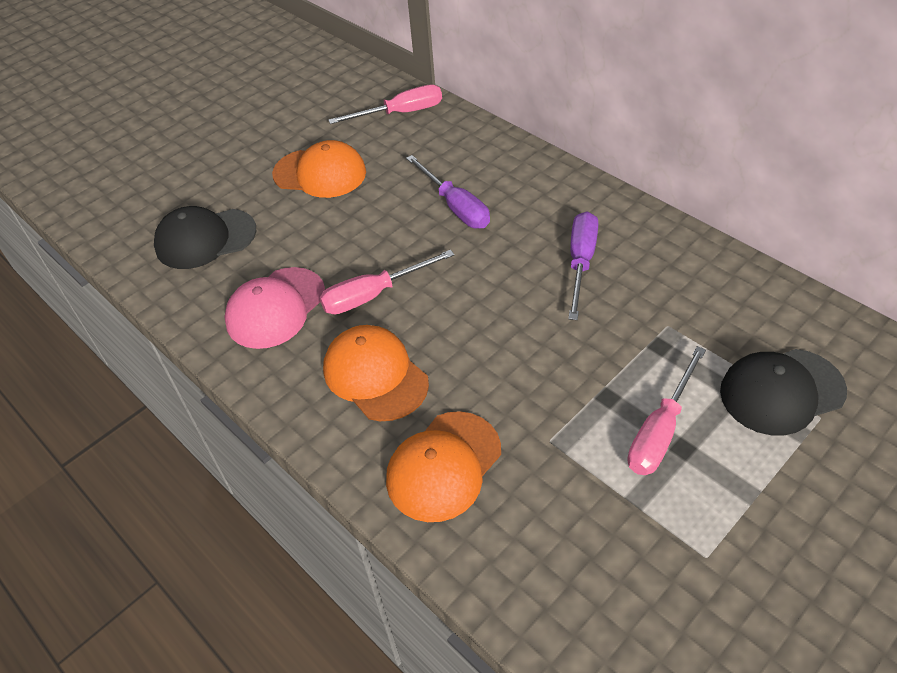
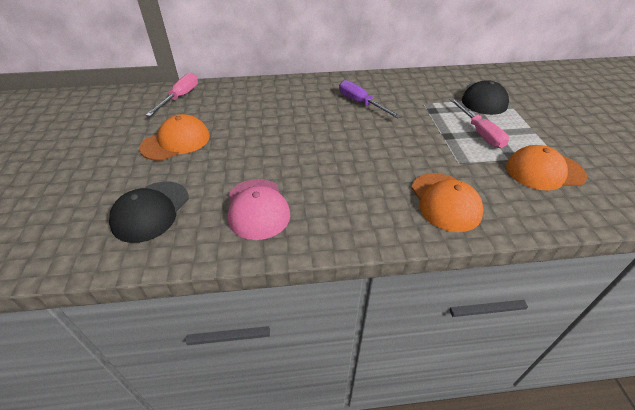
camera: 55 degrees left, 5 degrees down
pink screwdriver [319,250,454,314] -> none
orange cap [323,325,429,421] -> orange cap moved to [506,145,587,191]
purple screwdriver [406,155,490,229] -> none

